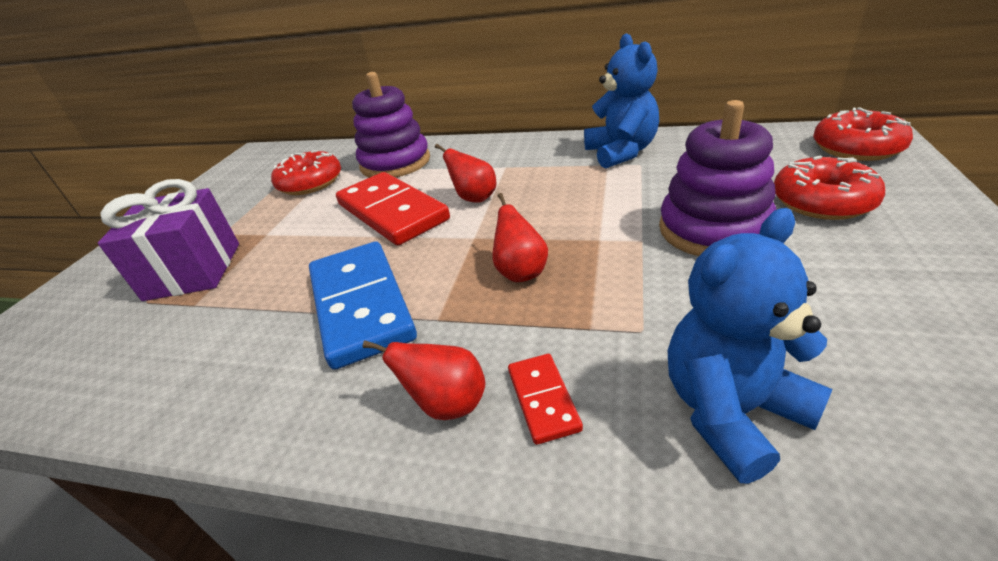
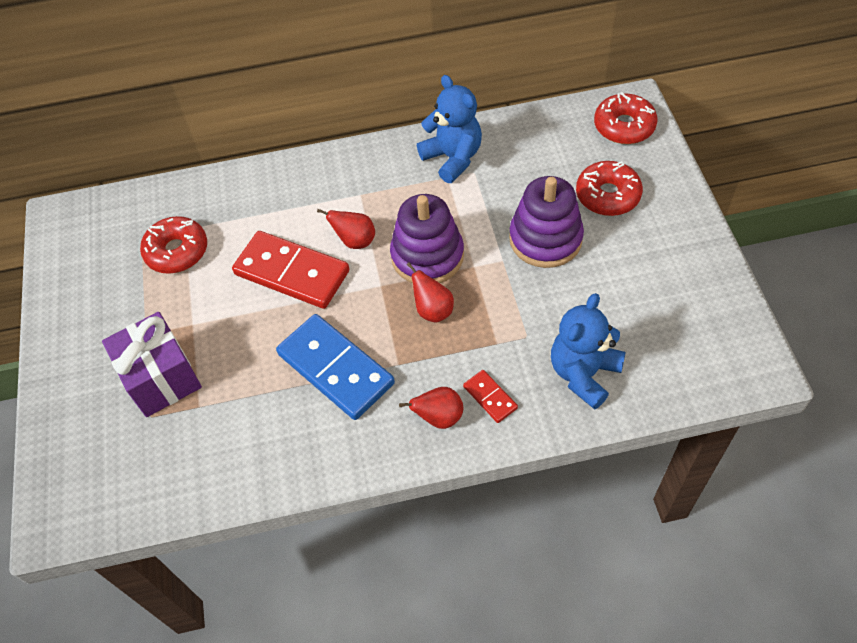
camera: 25 degrees left, 20 degrees up
purple stacking toy [352,72,430,178] -> purple stacking toy moved to [390,194,464,283]

